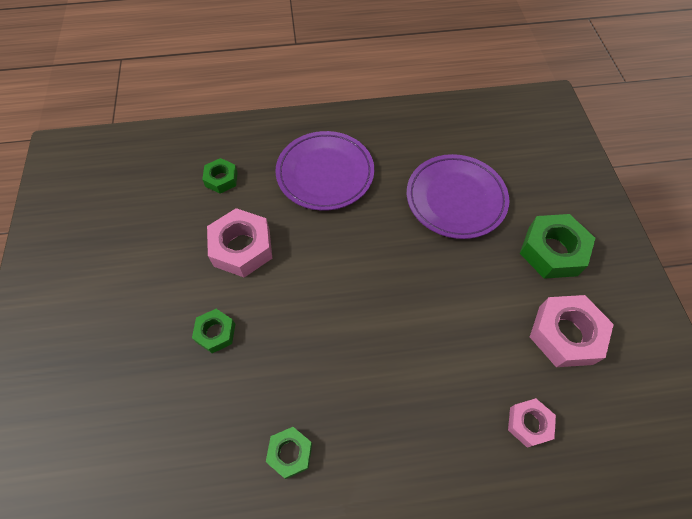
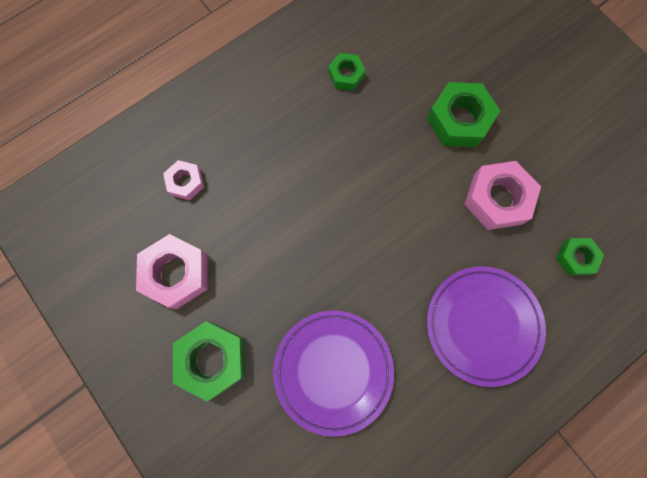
camera: 150 degrees right, 15 degrees up
green nut [192,309,235,353] -> green nut [427,82,500,147], size x1.75

